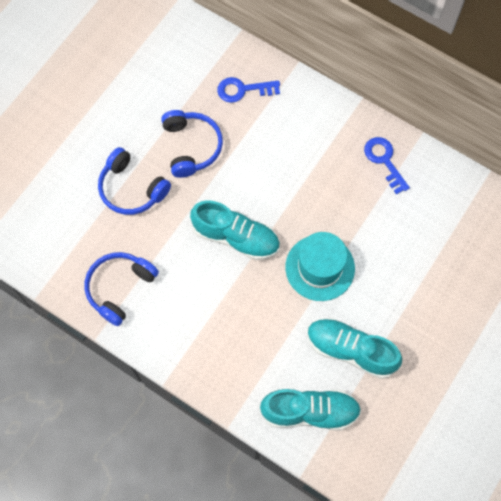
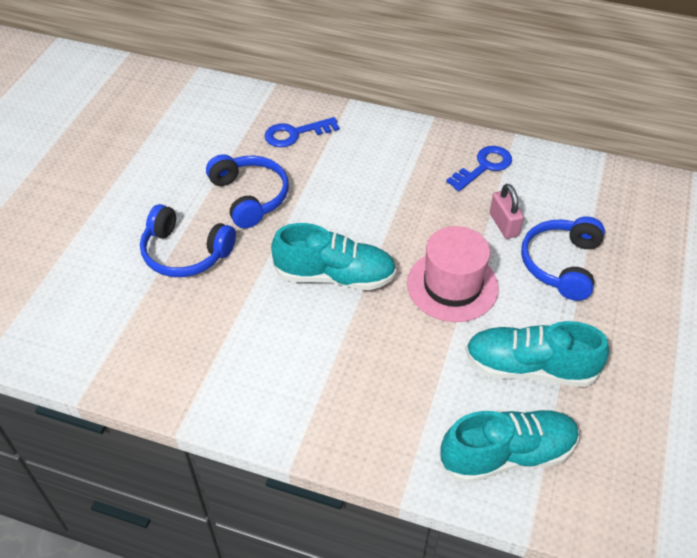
camera: 15 degrees left, 20 degrees down
blue headphones [85,252,159,326] -> blue headphones moved to [521,216,605,301]
turquoise hat [285,232,355,301] -> pink hat [407,226,499,322]
blue key [364,137,410,195] -> blue key turned 90 degrees clockwise [446,146,512,191]
none -> pink padlock [490,184,524,239]

